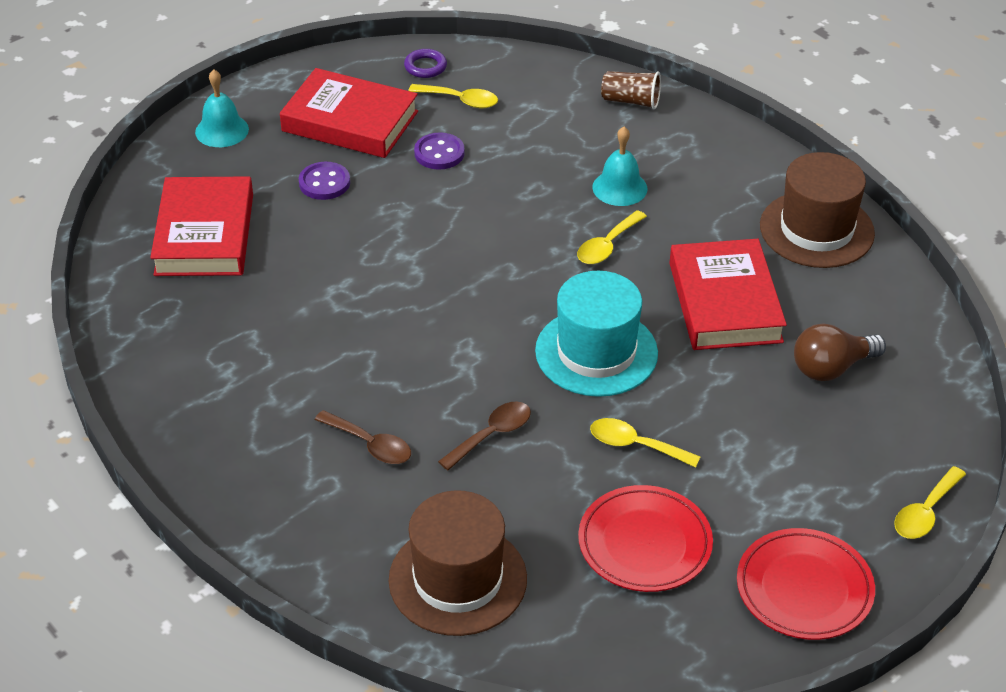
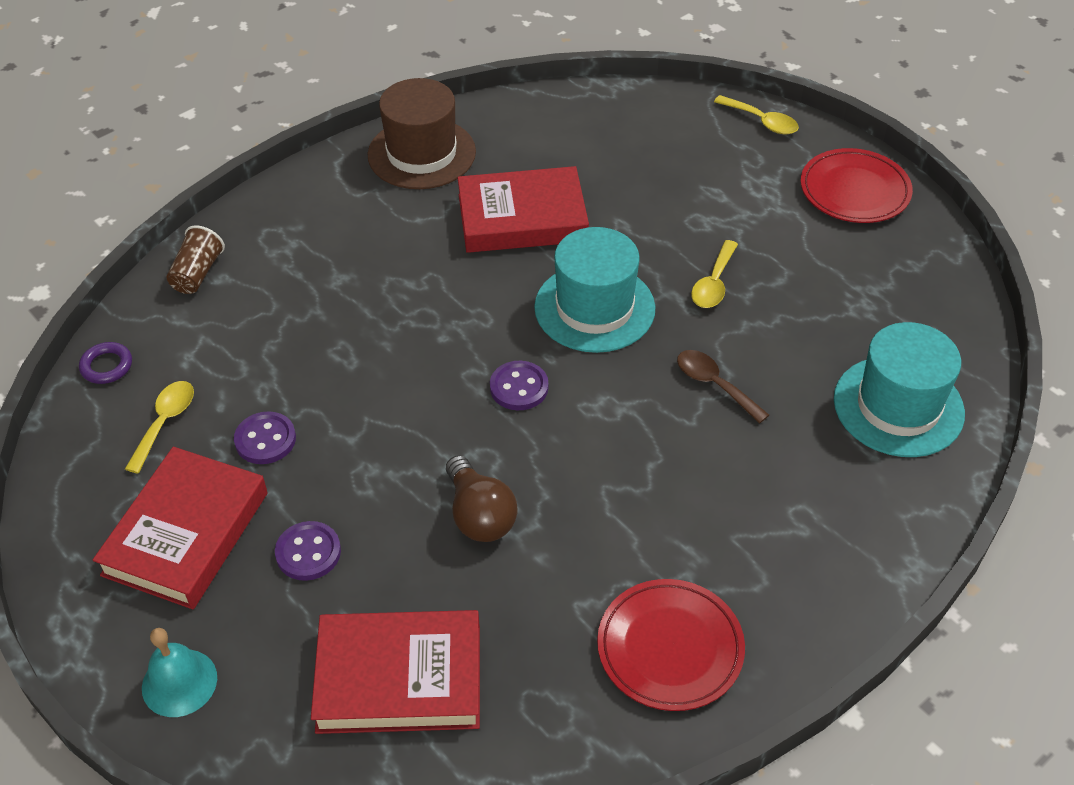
camera: 90 degrees left, 5 degrees up
brown spoon [315,410,411,464] -> none
brown hat [389,490,527,636] -> turquoise hat [834,322,965,457]
purple ring [404,49,447,78] -> purple ring moved to [79,342,132,384]
yellow spoon [577,210,647,264] -> none
red plate [578,485,713,592] -> red plate moved to [597,579,745,711]
turquoise bell [592,127,647,206] -> none
brown light bulb [794,323,886,381] -> brown light bulb moved to [446,455,517,542]
none -> purple button [490,361,548,410]

